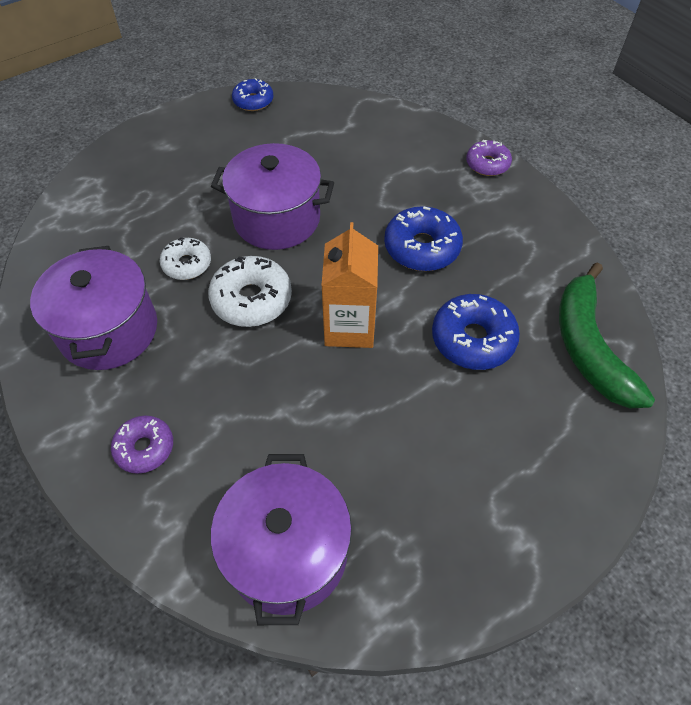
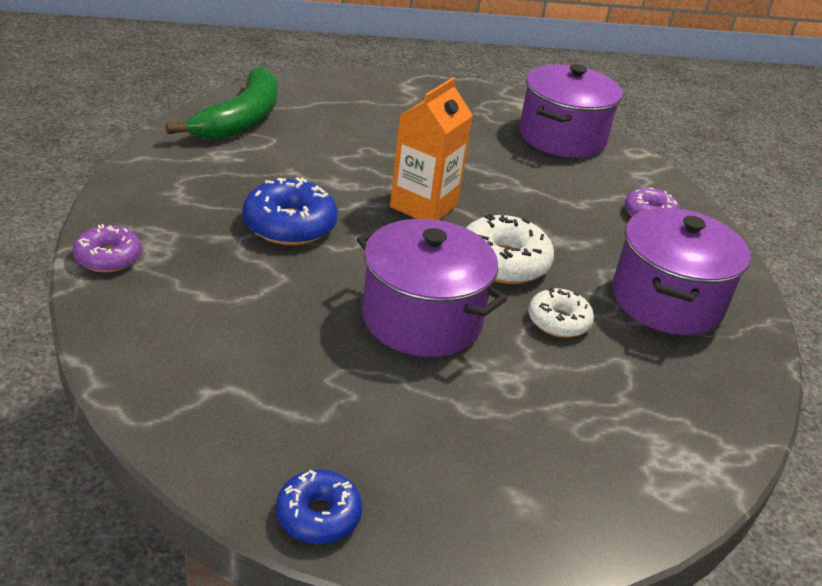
camera: 155 degrees left, 20 degrees down
blue donut [432,294,520,370] -> none

